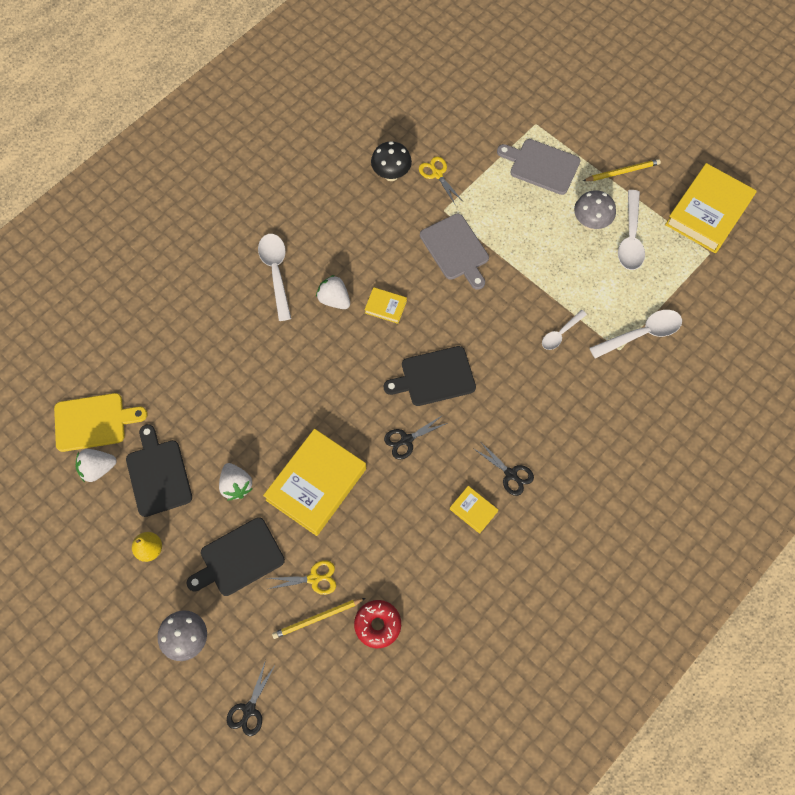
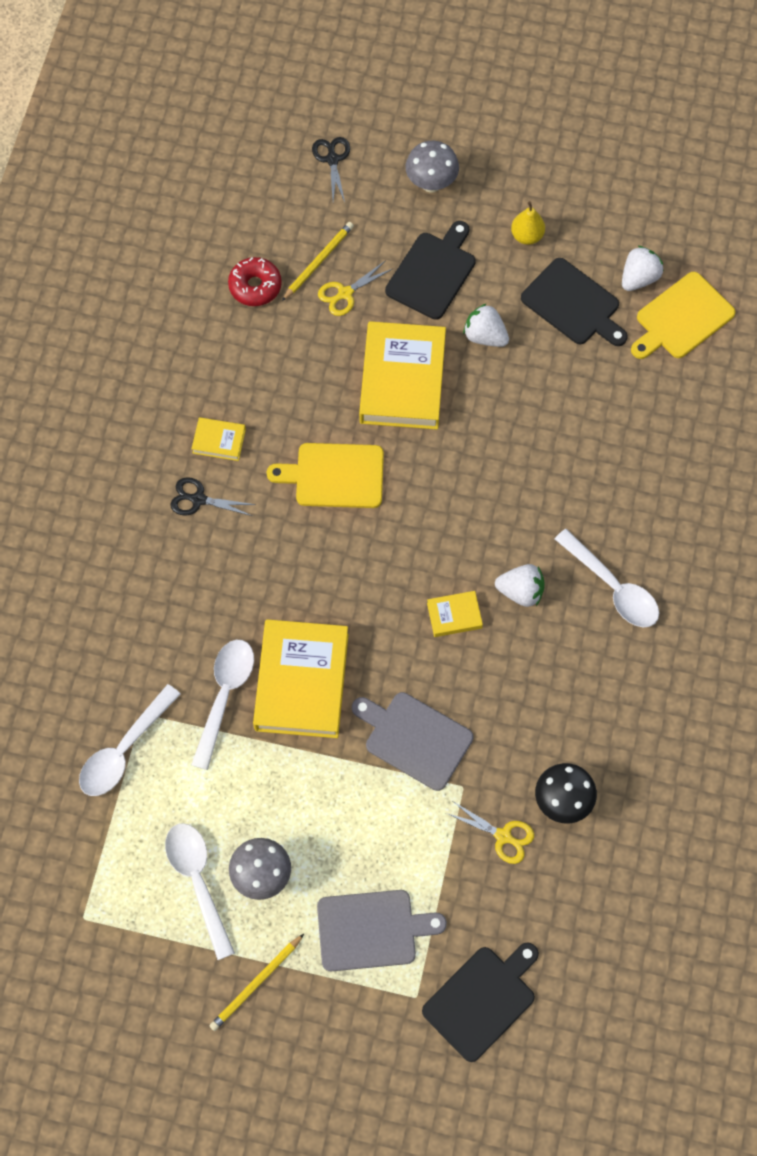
camera: 150 degrees right, 0 degrees up
black cutting board [384,346,476,406] -> black cutting board moved to [422,942,539,1062]
black scissors [384,415,448,460] -> yellow cutting board [267,443,384,508]
white spoon [542,310,587,350] -> white spoon [191,640,254,770], size x1.65
yellow book [665,163,757,253] -> yellow book moved to [253,619,348,738]

